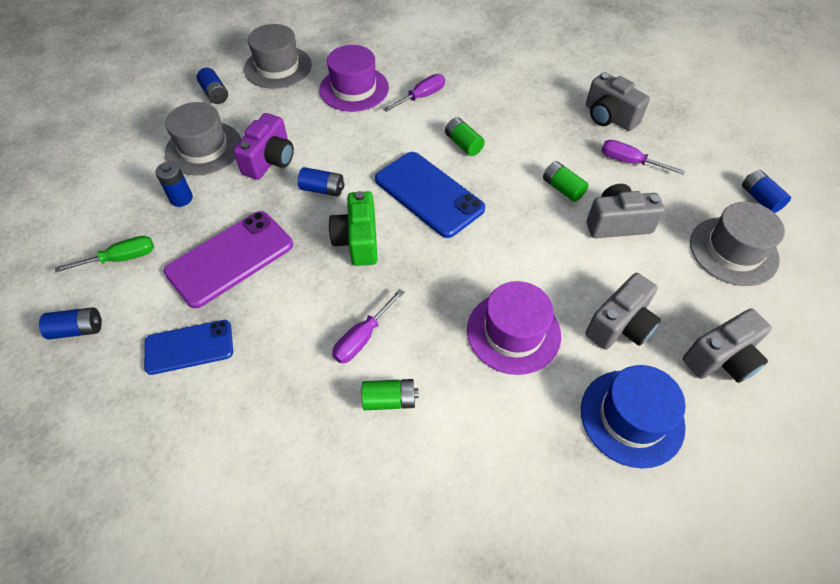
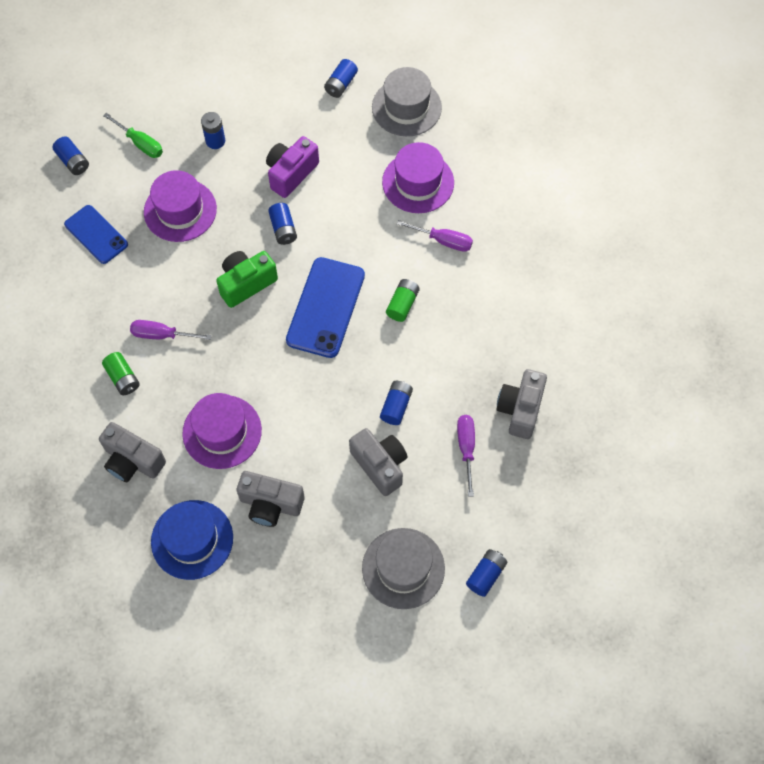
camera: 60 degrees right, 10 degrees up
purple phone [164,211,293,308] -> purple hat [144,170,217,242]
grey hat [165,102,241,175] -> none
purple camera [233,113,294,180] -> purple camera turned 135 degrees clockwise [266,136,319,198]
green battery [543,161,588,202] -> blue battery [380,381,413,425]
grey camera [683,309,772,383] -> grey camera moved to [99,422,166,482]

